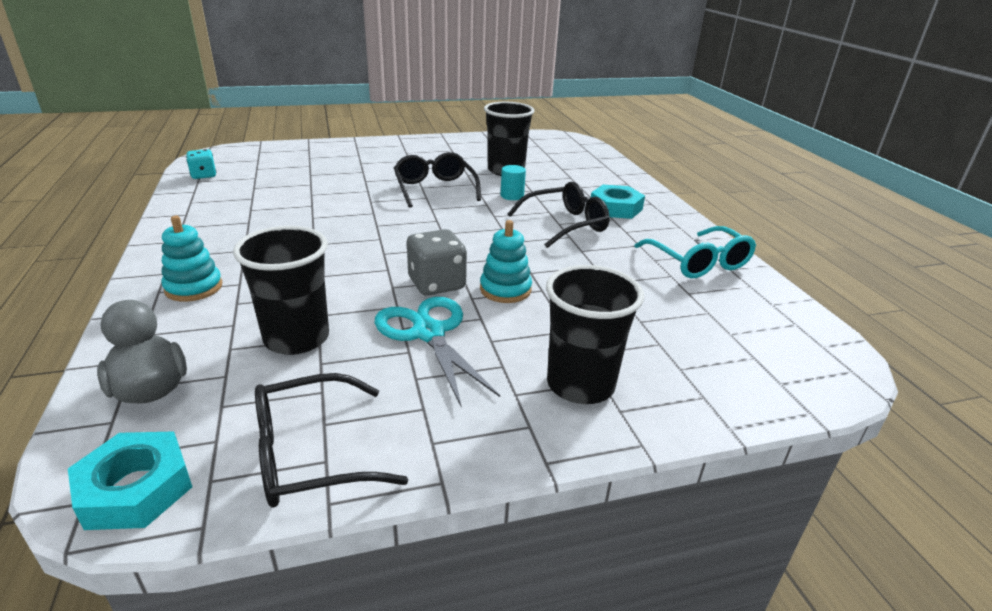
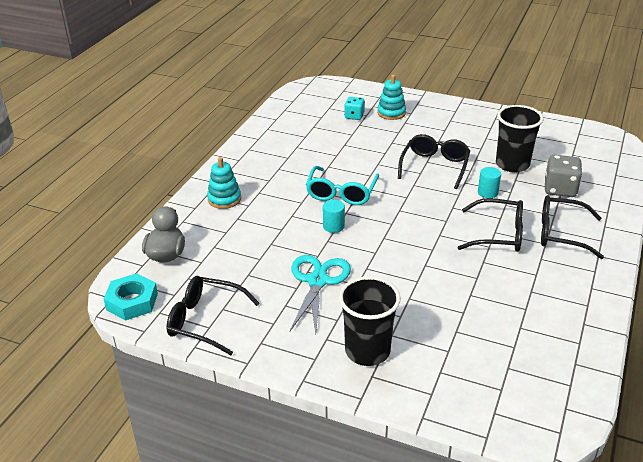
camera: 40 degrees right, 5 degrees up
turquoise dice [186,149,216,179] -> turquoise dice moved to [344,97,365,120]
black cup [233,226,329,355] -> none
grey dice [407,229,467,296] -> grey dice moved to [545,155,582,197]
turquoise stacking toy [480,220,532,303] -> turquoise stacking toy moved to [377,75,406,120]
turquoise nut [591,185,645,219] -> black glasses [541,195,604,259]
turquoise glasses [635,226,756,278] -> turquoise glasses moved to [306,166,379,205]
none -> turquoise cylinder [323,200,345,233]

